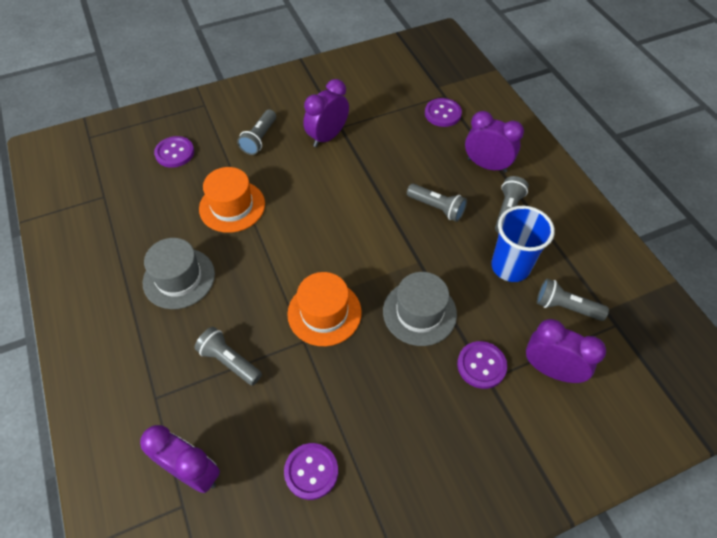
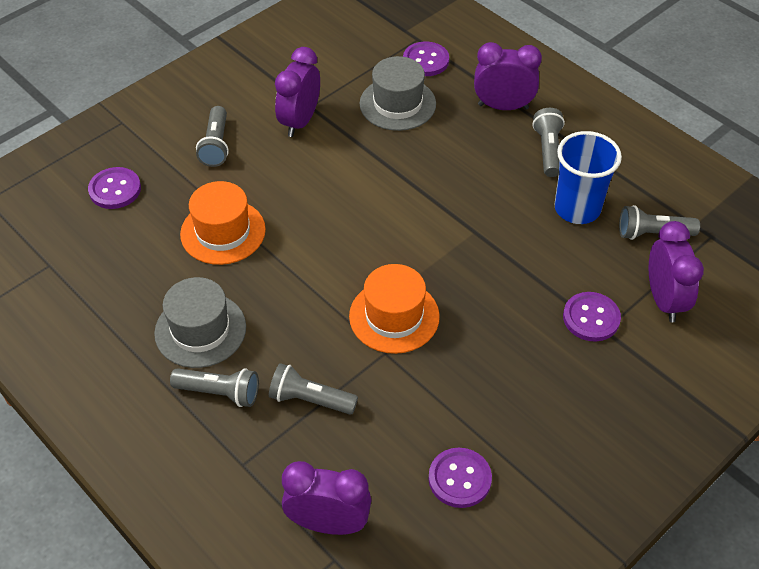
camera: 20 degrees left, 5 degrees down
grey hat [383,272,457,346] -> grey hat moved to [360,56,436,131]
grey flashlight [407,184,467,222] -> grey flashlight moved to [170,368,259,407]
purple clock [526,319,606,383] -> purple clock turned 75 degrees clockwise [649,221,704,322]

